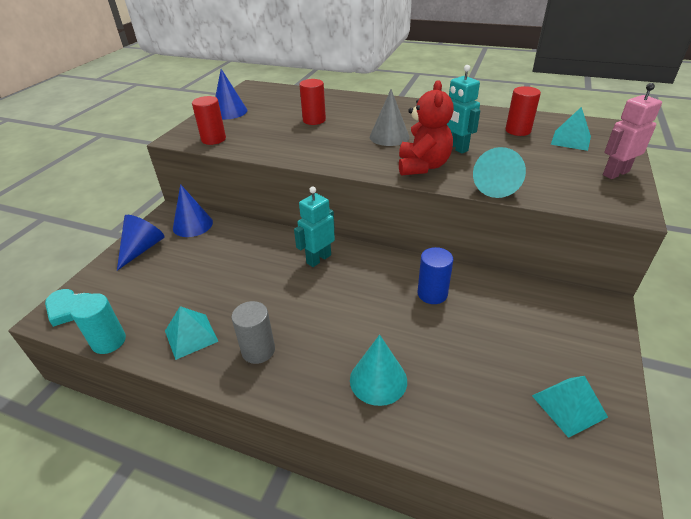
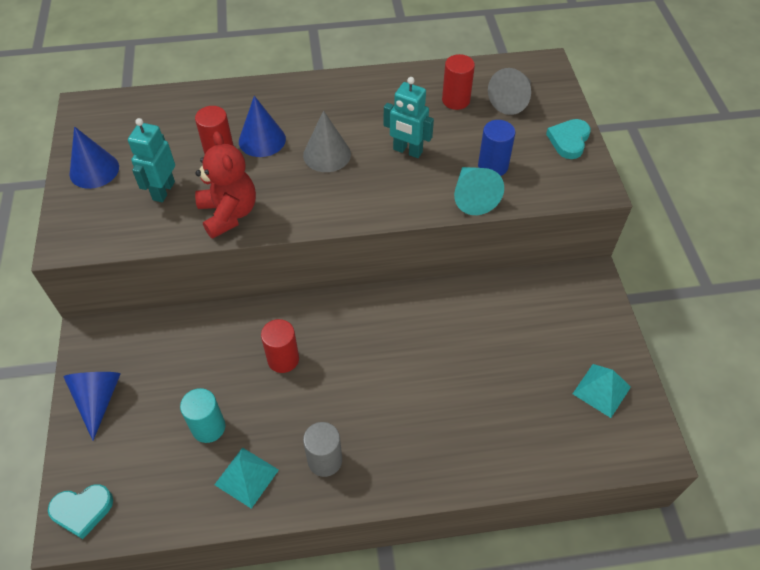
camera: 30 degrees left, 15 degrees up
turquoise cylinder [70,293,126,354] -> turquoise cylinder moved to [180,388,225,443]
blue cone [173,184,213,237] -> blue cone moved to [239,96,286,157]
red cylinder [192,96,226,145] -> red cylinder moved to [261,319,299,373]
turquoise robot [294,187,335,267] -> turquoise robot moved to [128,118,175,202]
turquoise cone [350,335,407,406] -> none
red teddy bear [399,80,454,176] -> red teddy bear moved to [195,131,256,239]
blue cylinder [417,247,453,304] -> blue cylinder moved to [478,120,515,176]
turquoise pyramid [551,107,591,151] -> grey cone [488,68,531,115]
pink robot [603,83,662,179] -> turquoise heart [546,119,591,159]

